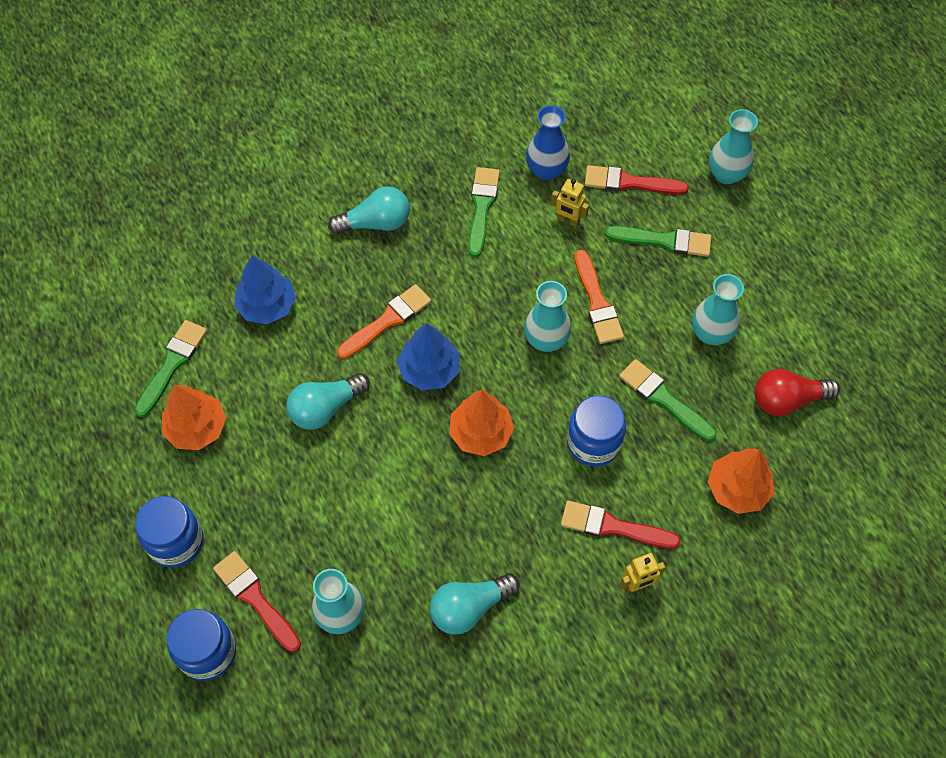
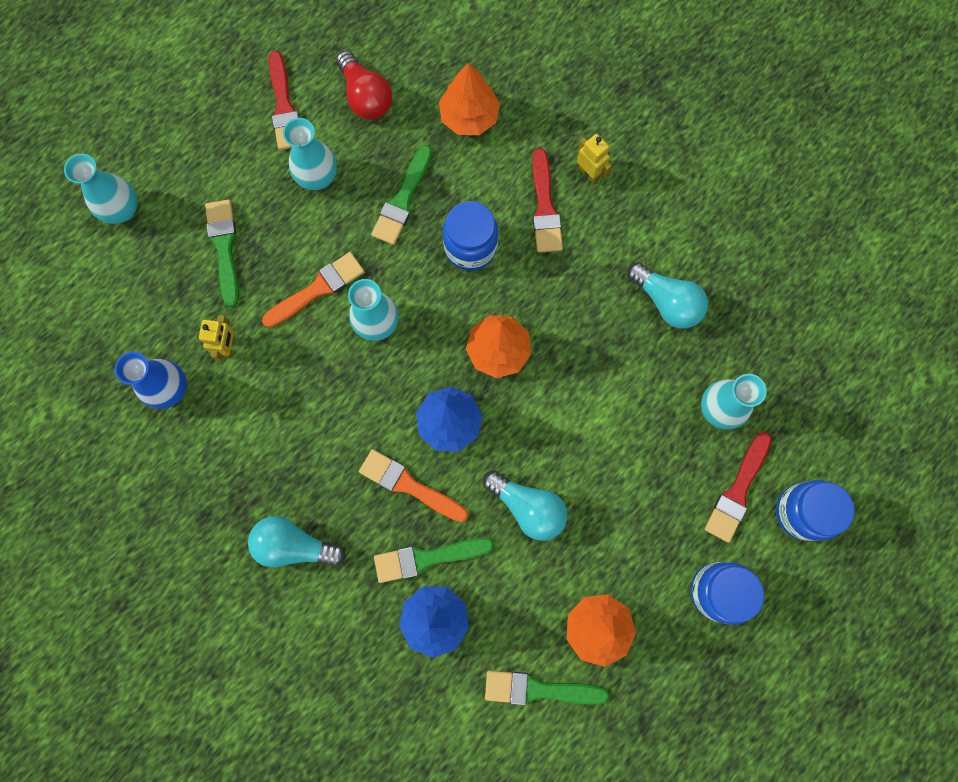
camera: 110 degrees left, 15 degrees up
turquoise light bulb [328,187,410,234] -> turquoise light bulb turned 45 degrees counterclockwise [248,516,346,568]
green brush [468,167,500,257] -> green brush moved to [374,538,494,583]
red brush [585,165,689,195] -> red brush moved to [268,51,299,150]

